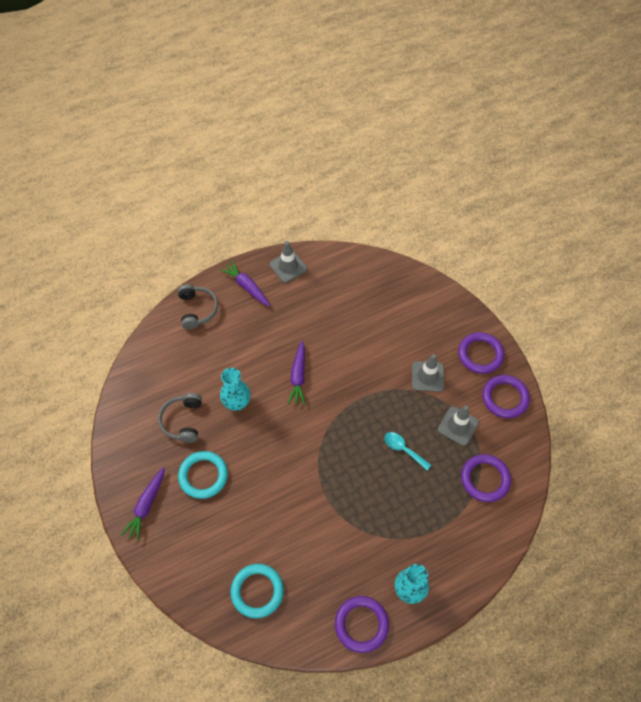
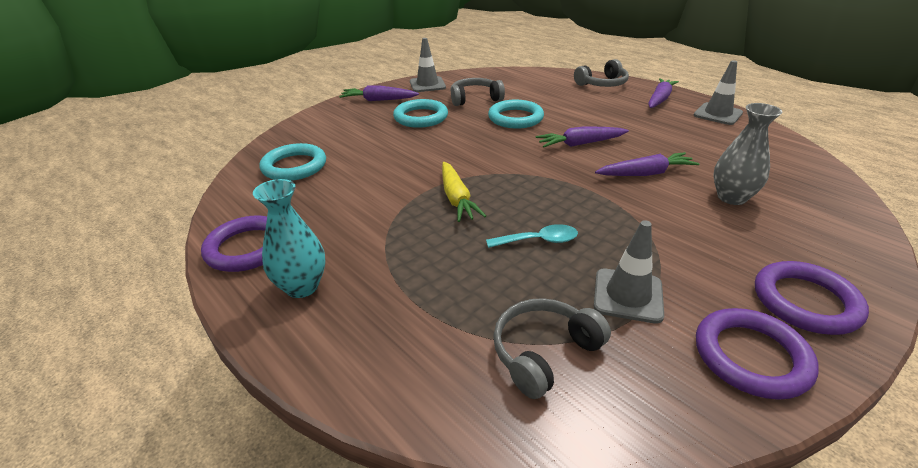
camera: 75 degrees right, 25 degrees down
turquoise vase [220,368,251,411] -> turquoise ring [488,100,544,129]
turquoise spoon [384,432,431,470] -> turquoise spoon turned 60 degrees clockwise [486,224,578,248]
grey traffic cone [412,354,444,392] -> grey traffic cone moved to [410,38,446,92]
purple ring [461,454,511,502] -> grey headphones [493,298,611,399]
none -> yellow carrot [442,162,486,222]
none -> purple carrot [595,152,700,176]
none -> grey vase [713,103,782,205]

